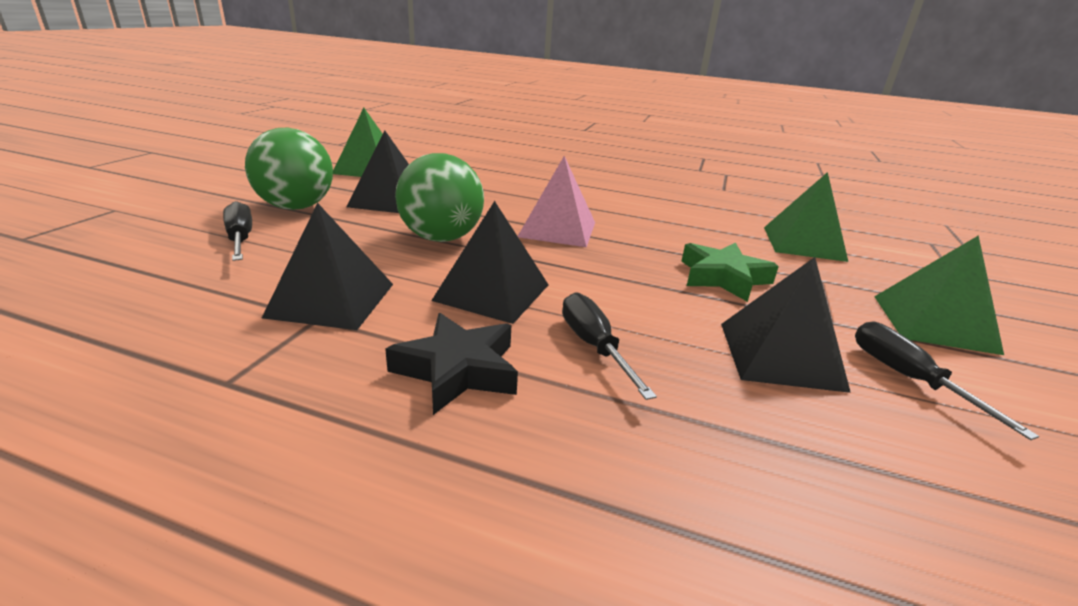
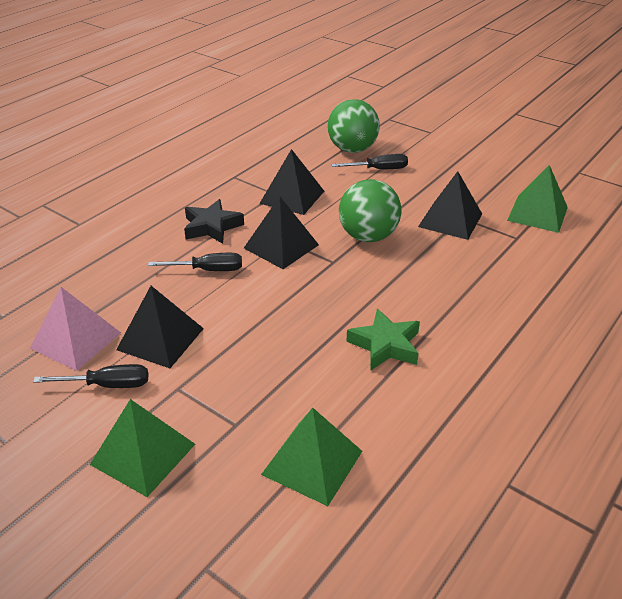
camera: 110 degrees right, 10 degrees up
green ball [245,128,333,210] -> green ball moved to [327,99,380,153]
pink pyramid [518,156,595,247] -> pink pyramid moved to [30,287,121,371]
green star [682,243,779,302] -> green star moved to [346,309,420,370]

